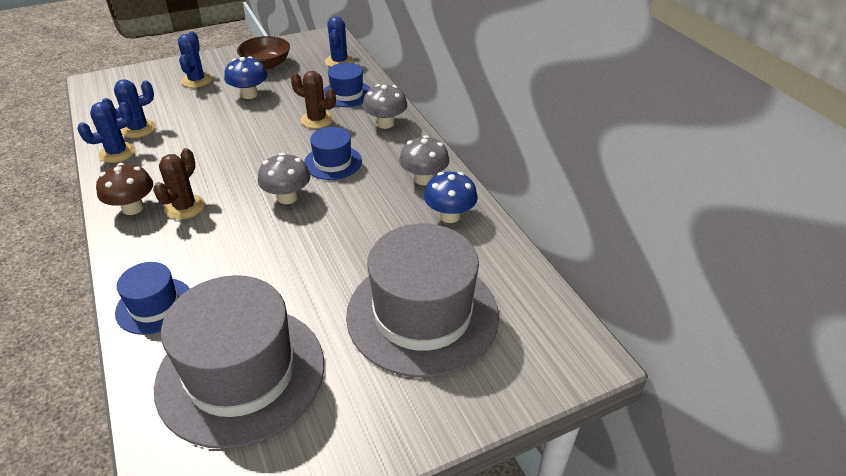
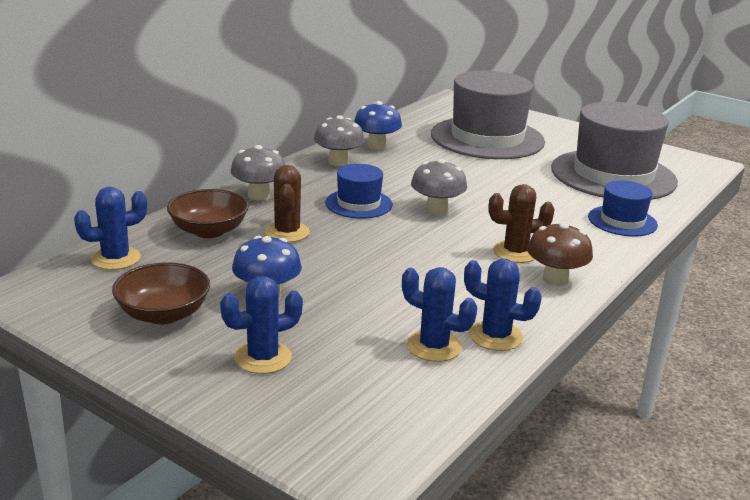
camera: 120 degrees left, 15 degrees down
blue hat [323,63,371,107] -> brown bowl [167,189,249,238]

